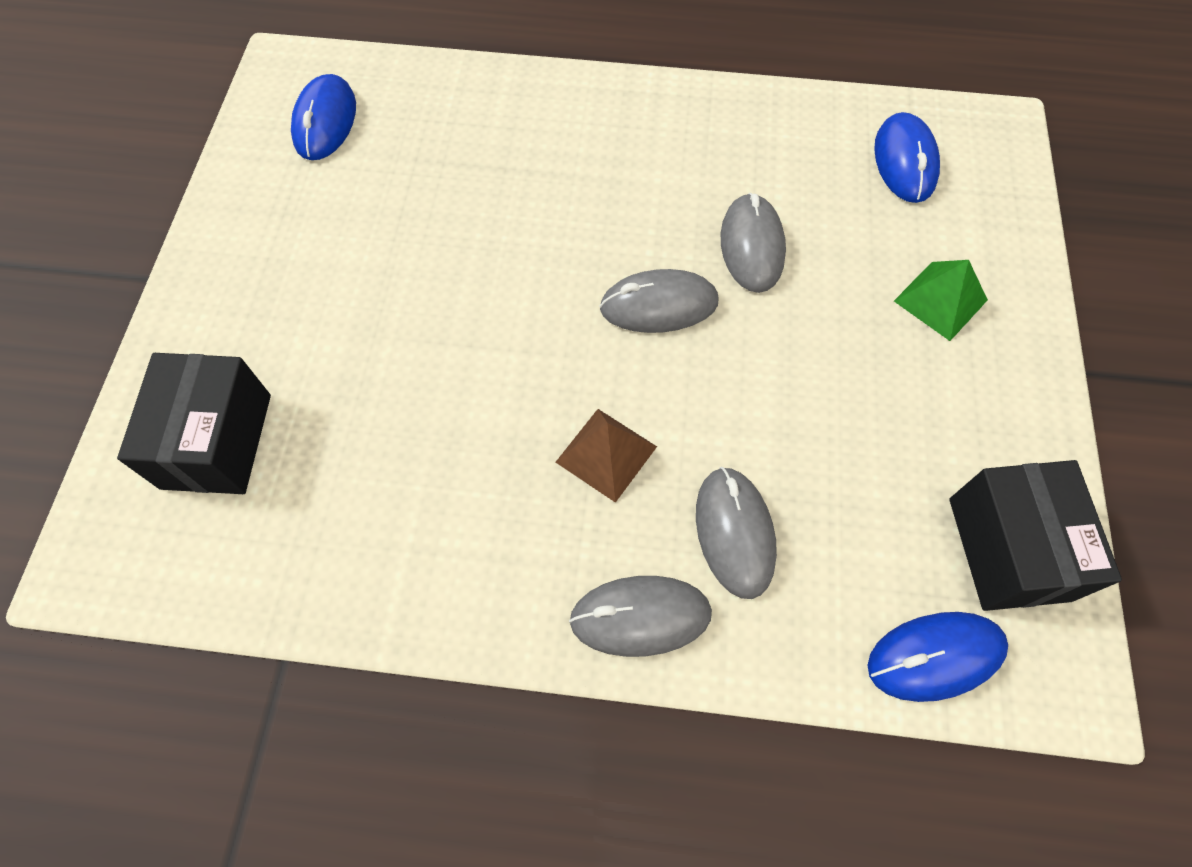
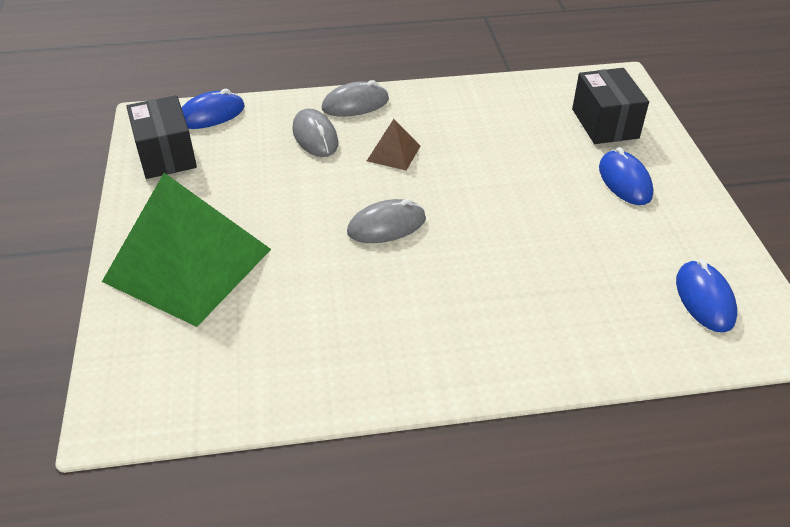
camera: 165 degrees right, 20 degrees down
grey mouse [721,193,786,293] -> none
blue mouse [874,112,940,203] -> blue mouse moved to [599,147,653,205]
green pyramid [894,260,988,341] -> green pyramid [102,173,271,327], size x2.43

